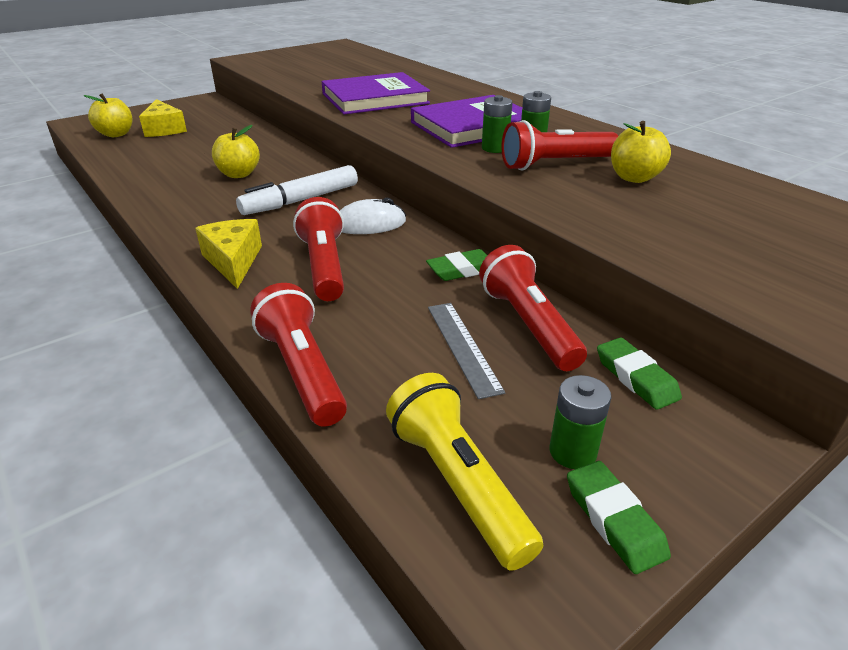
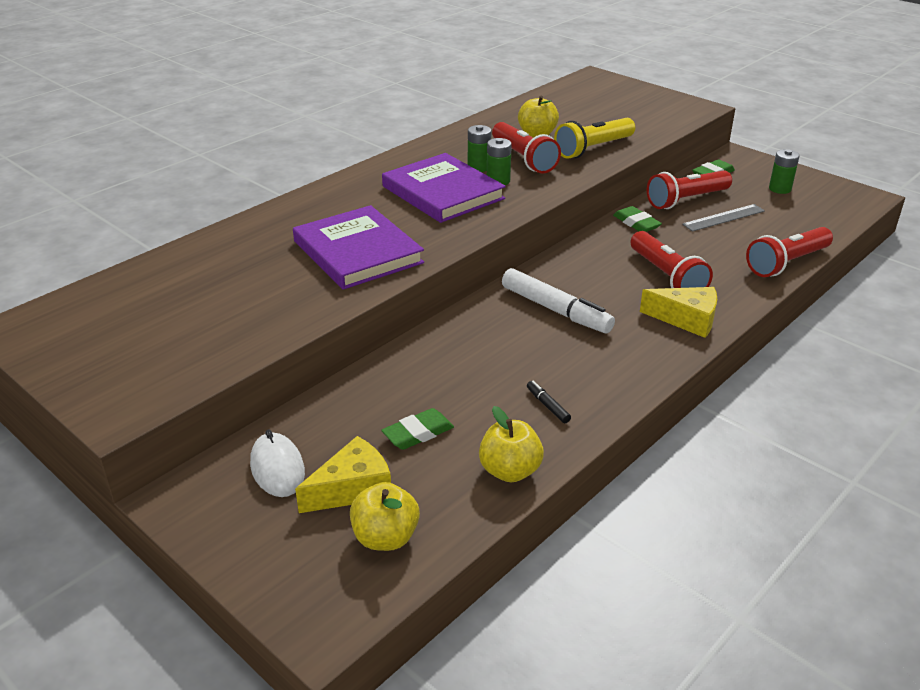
camera: 100 degrees left, 0 degrees up
yellow cheese [195,219,262,289] -> yellow cheese turned 135 degrees counterclockwise [640,287,717,338]
yellow apple [212,125,260,178] -> yellow apple moved to [479,406,544,483]
red flashlight [293,197,344,301] -> red flashlight turned 90 degrees counterclockwise [631,231,713,288]
white mouse [340,198,406,234] -> white mouse moved to [250,430,305,497]
yellow flashlight [386,373,543,571] -> yellow flashlight moved to [554,118,635,159]
green eraser [567,461,671,574] -> green eraser moved to [381,408,454,450]
none -> black marker [527,381,571,423]

